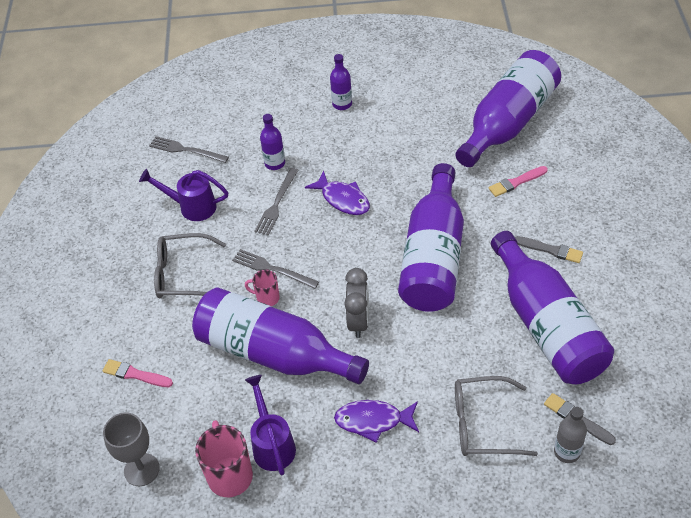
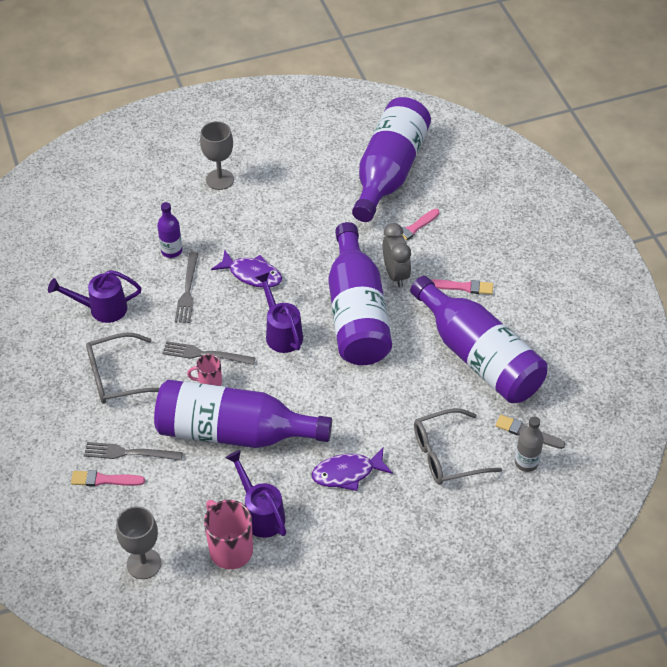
camera: 20 degrees left, 0 degrees up
grey fork [149,136,229,163] -> grey fork moved to [84,442,183,461]
purple bottle [330,54,352,110] -> grey goblet [200,121,234,190]
grey clock [344,268,369,338] -> grey clock moved to [383,223,411,288]
grey brush [515,236,583,263] -> pink brush [431,279,493,295]
none -> purple watering can [255,272,303,353]

